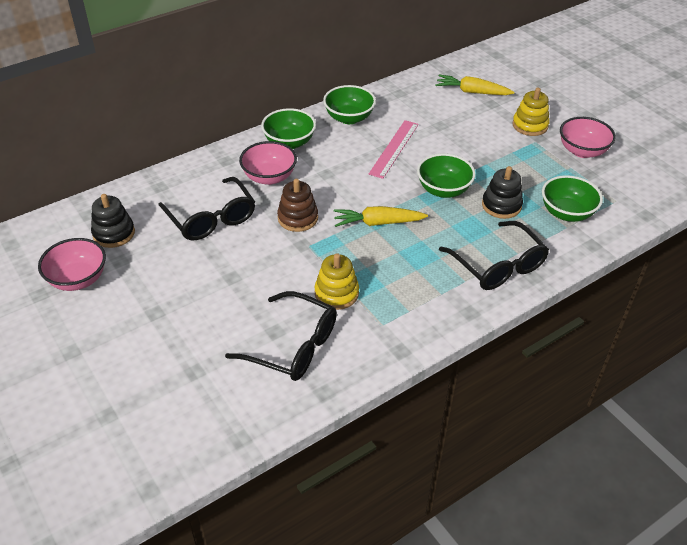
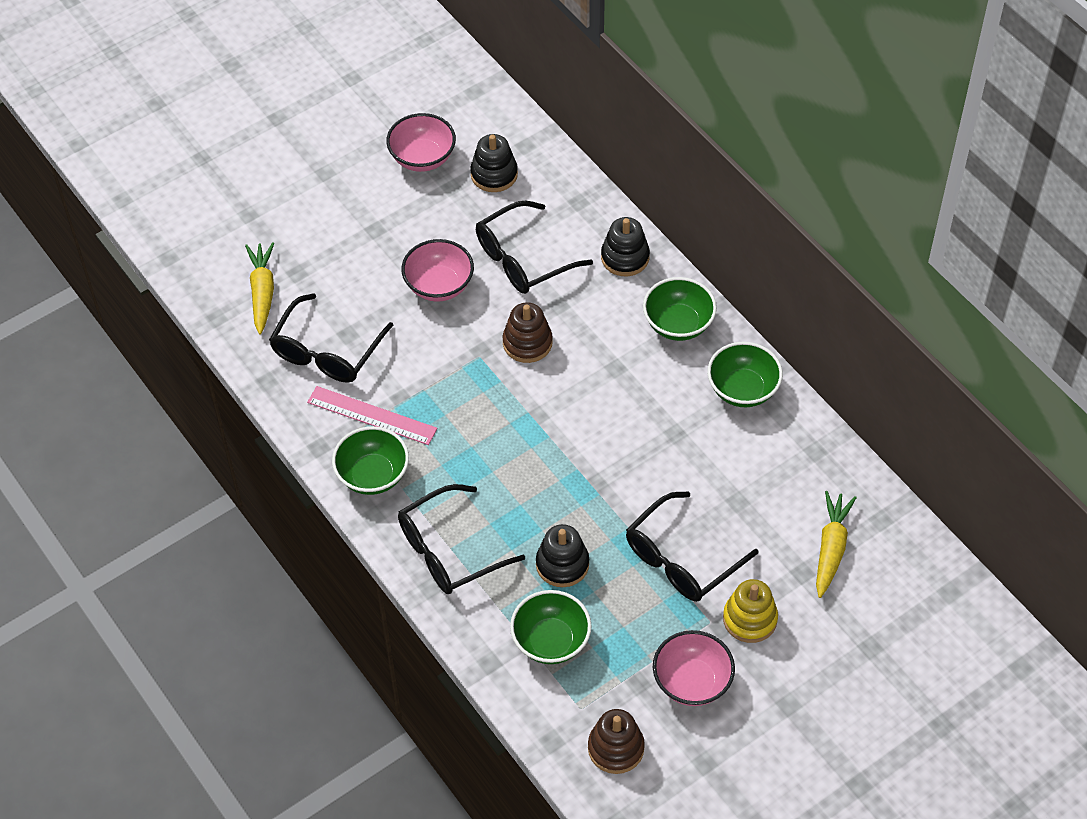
camera: 90 degrees right, 10 degrees up
pink bowl [239,141,297,185] -> pink bowl moved to [401,239,474,302]
yellow stacking toy [315,253,359,310] -> none
yellow carrot [334,206,428,227] -> yellow carrot moved to [245,242,274,334]
pink ruler [369,120,419,179] -> pink ruler moved to [307,386,437,445]
green bowl [417,154,476,198] -> green bowl moved to [332,426,409,495]
none -> brown stacking toy [588,709,645,774]
none -> black stacking toy [601,217,650,276]
none -> black glasses [626,491,759,602]

